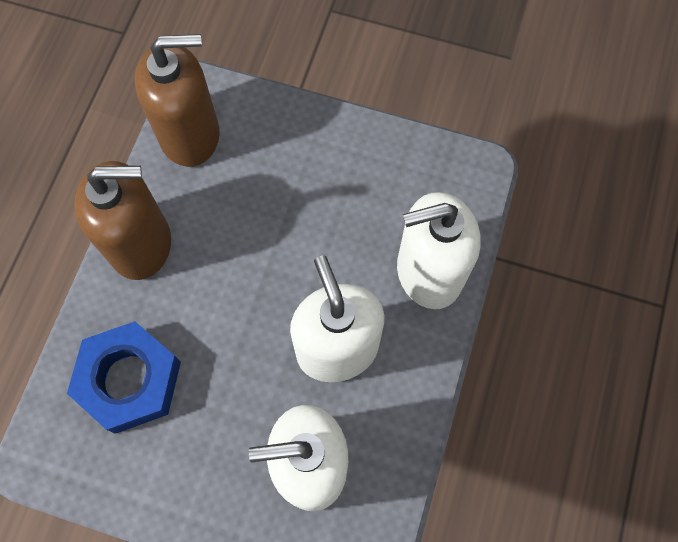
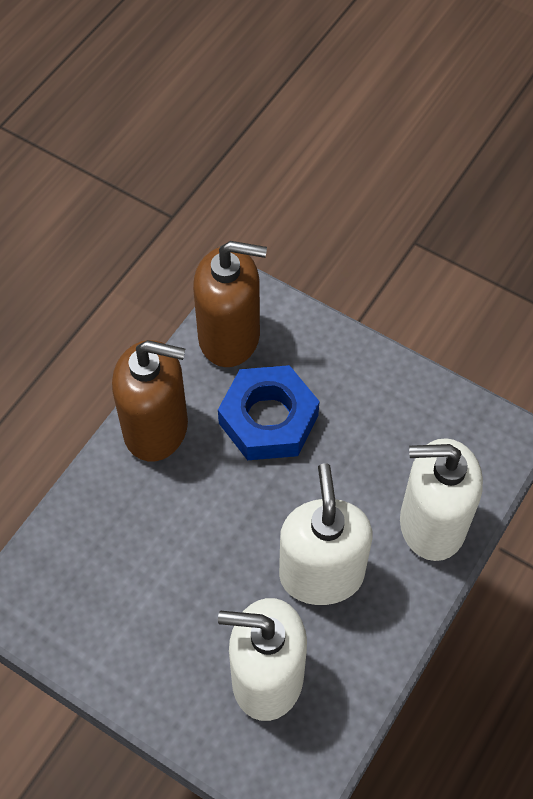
camera: 15 degrees right, 10 degrees down
blue nut [67,321,181,434] -> blue nut moved to [218,365,320,460]

